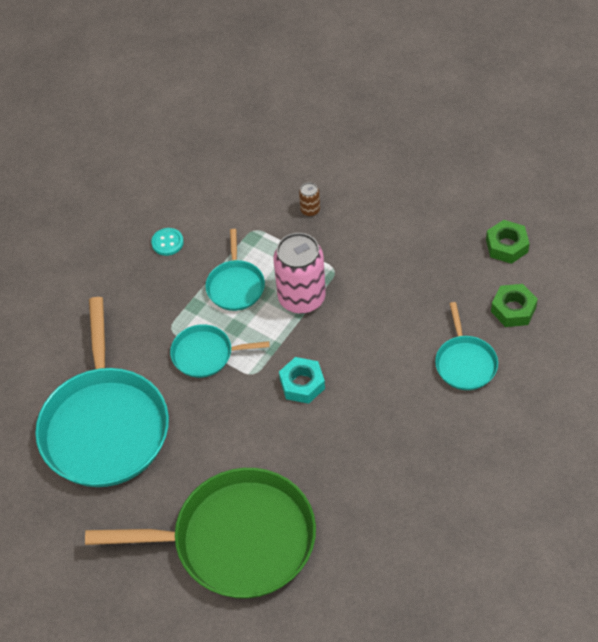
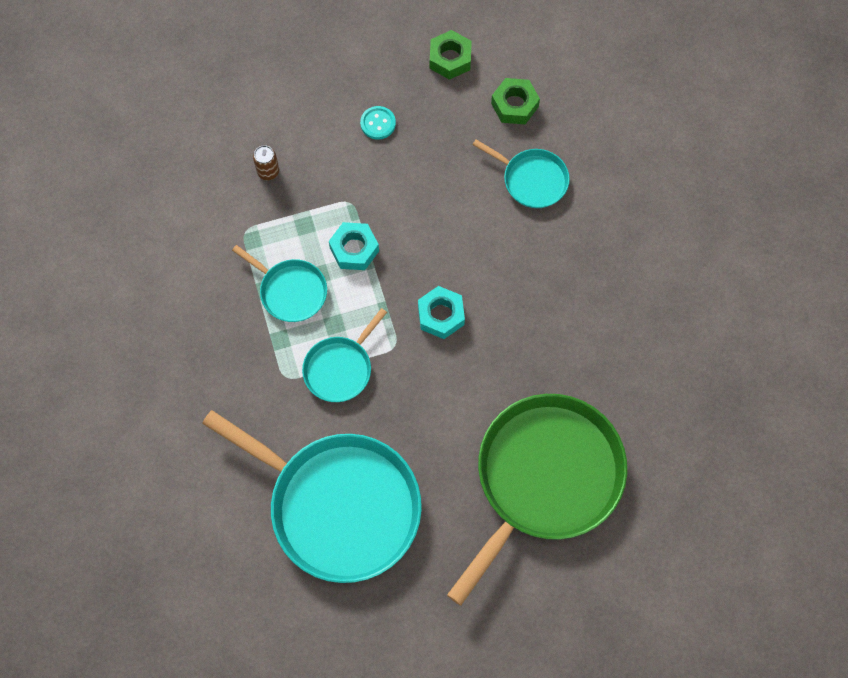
camera: 55 degrees left, 15 degrees up
turquoise button [151,228,184,256] -> turquoise button moved to [360,106,396,140]
pink can [273,233,326,314] -> turquoise nut [329,222,379,270]

